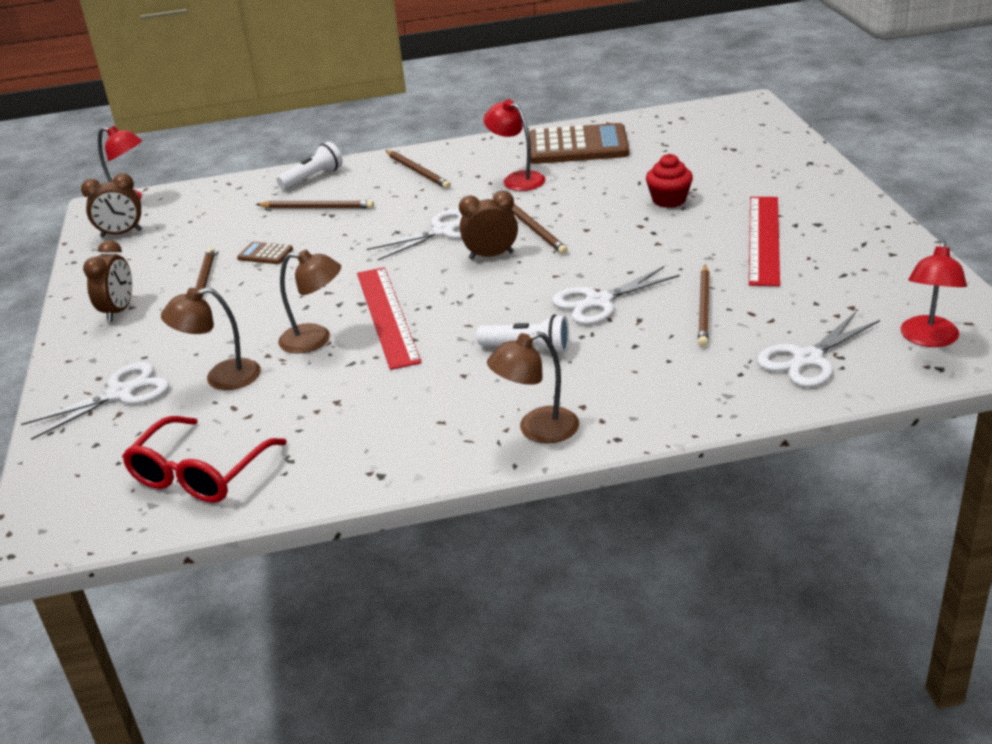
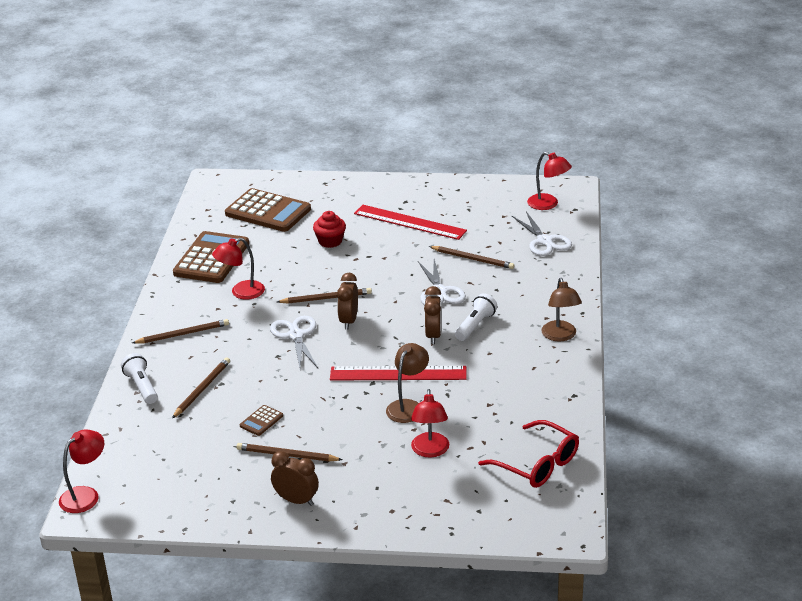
camera: 75 degrees left, 0 degrees up
white scissors [21,362,169,440] -> none
brown clock [81,173,142,238] -> brown clock moved to [424,286,442,344]
brown lamp [161,287,261,390] -> red lamp [411,389,449,458]
none -> brown calculator [225,188,311,232]

